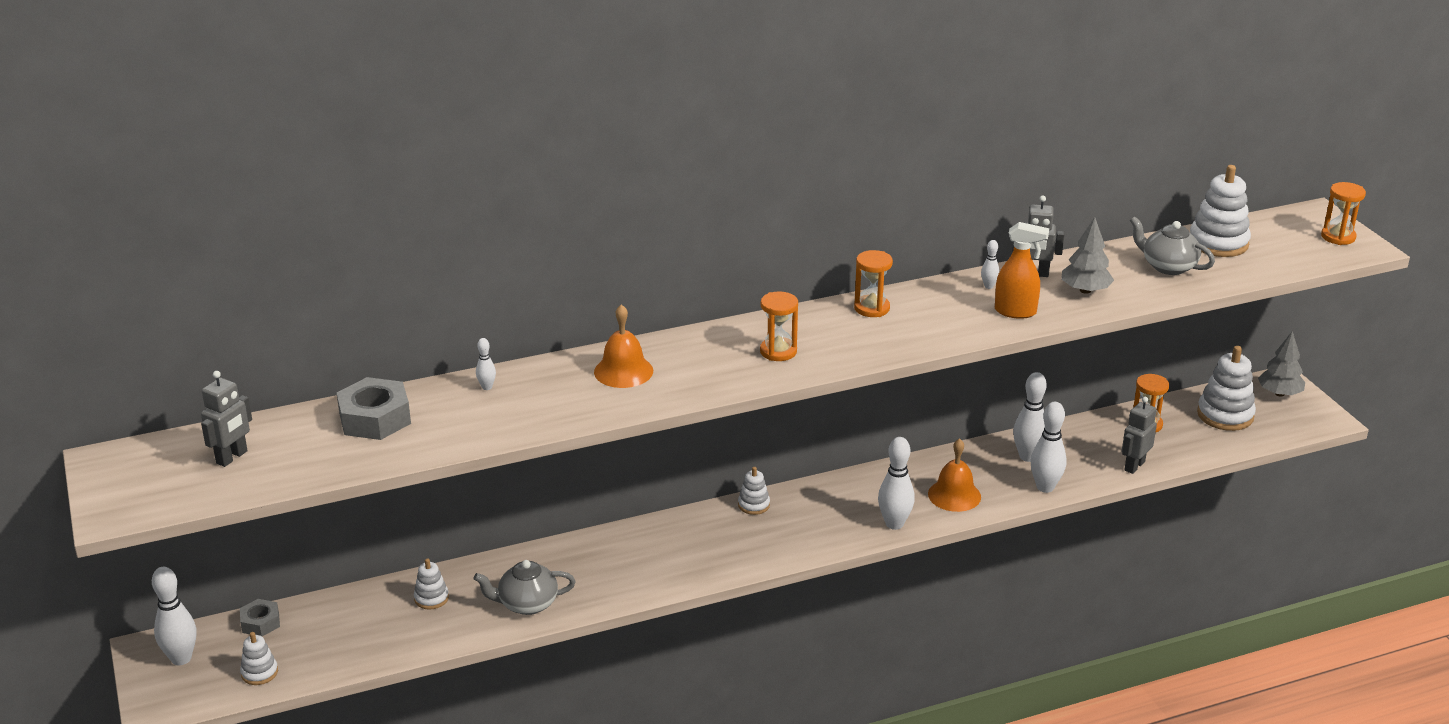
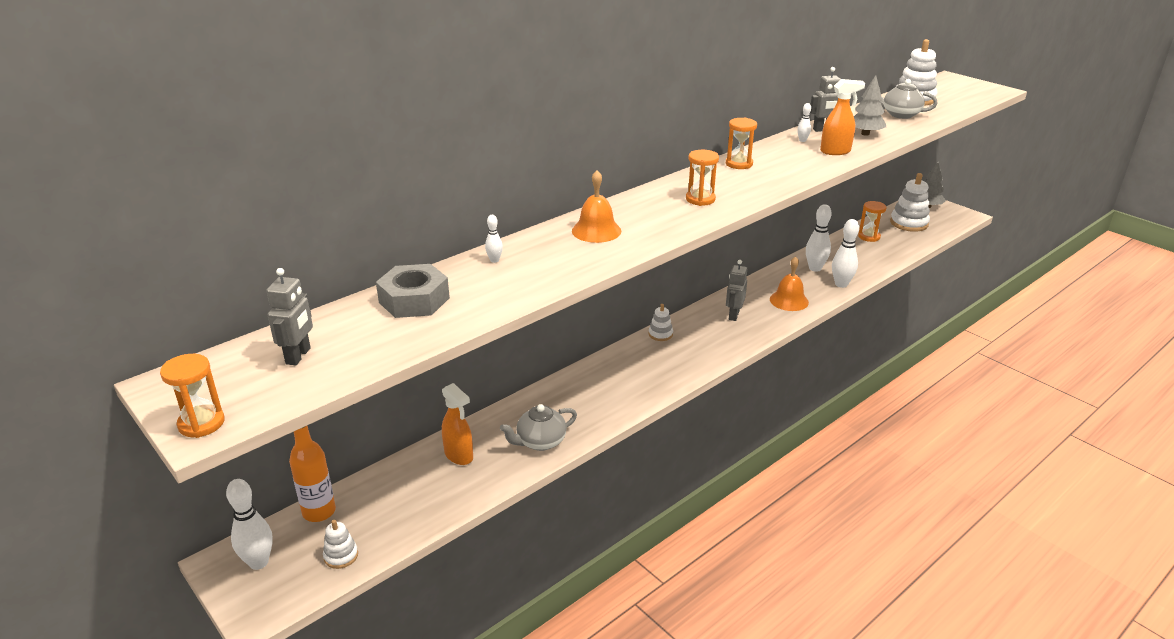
camera: 20 degrees left, 0 degrees up
grey nut [240,599,280,636] -> orange bottle [289,426,336,522]
white stacking toy [414,558,449,610] -> orange spray bottle [442,383,473,465]
white bowling pin [878,437,915,530] -> none
grey robot [1122,397,1157,474] -> grey robot moved to [726,260,747,321]
orange hourglass [1321,182,1366,245] -> orange hourglass moved to [160,354,225,438]

